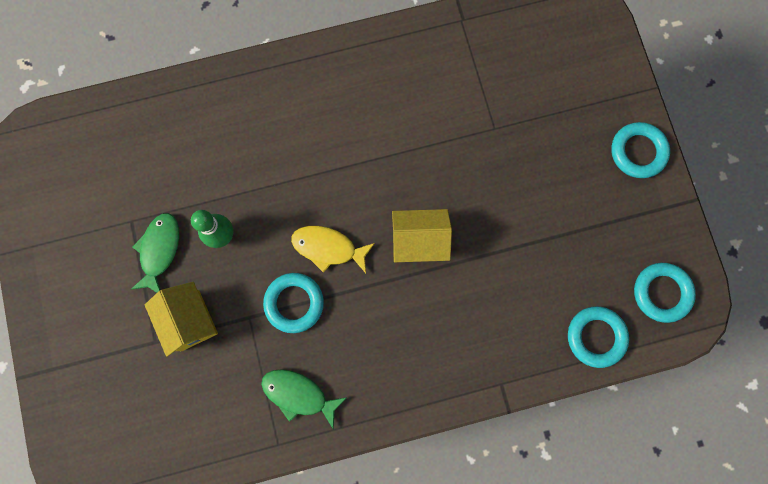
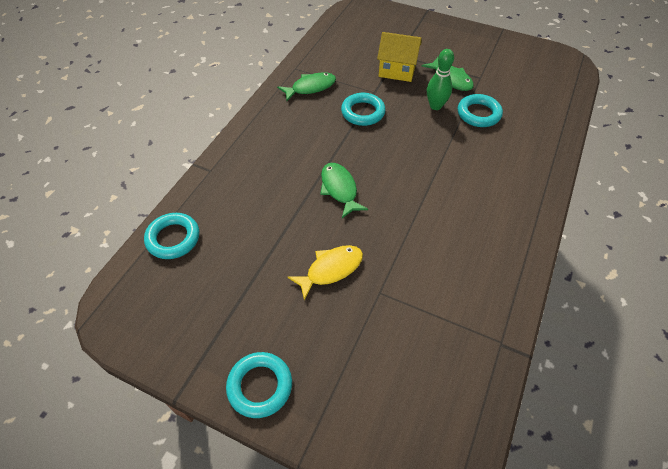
camera: 130 degrees right, 25 degrees down
yellow fish [291,226,375,273] -> yellow fish moved to [288,245,363,301]
yellow house [392,209,452,262] -> green fish [320,163,368,218]
turquoise ring [634,263,696,323] -> turquoise ring moved to [458,94,503,127]

